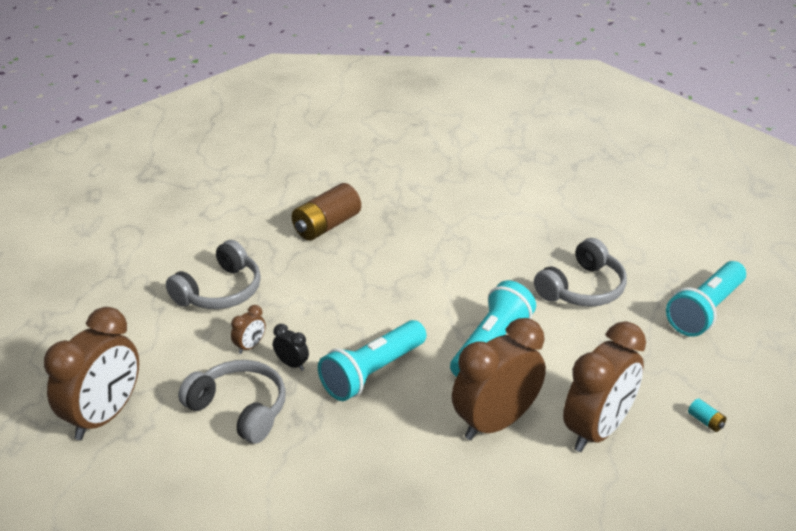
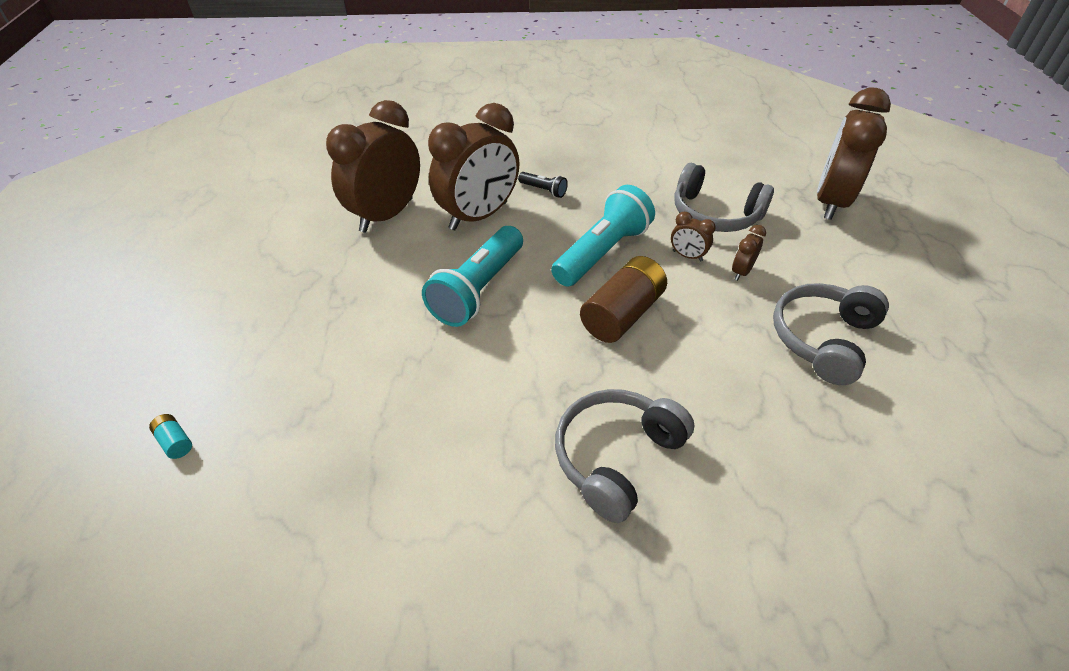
camera: 175 degrees right, 10 degrees up
black clock [273,324,309,371] -> brown clock [671,212,716,262]
brown battery [292,183,361,241] -> brown battery moved to [580,256,667,343]
grey headphones [534,238,627,307] -> grey headphones moved to [555,389,694,523]
turquoise flashlight [666,261,746,337] -> none
turquoise battery [688,398,726,432] -> turquoise battery moved to [149,414,192,459]
none -> black flashlight [518,172,568,198]

